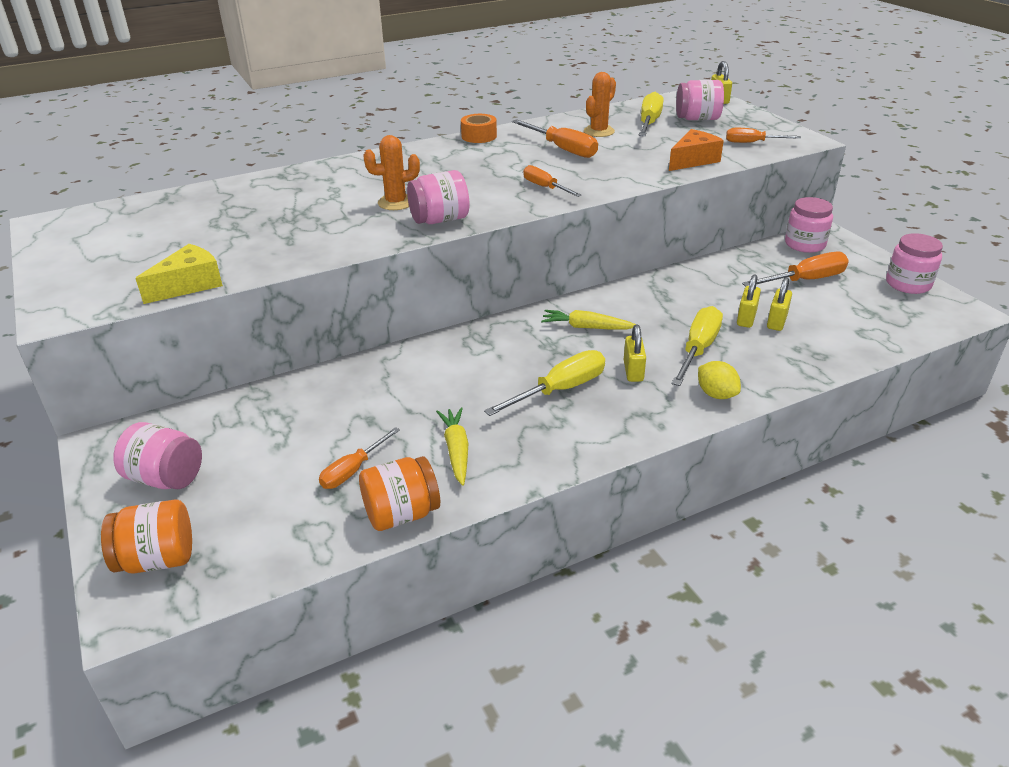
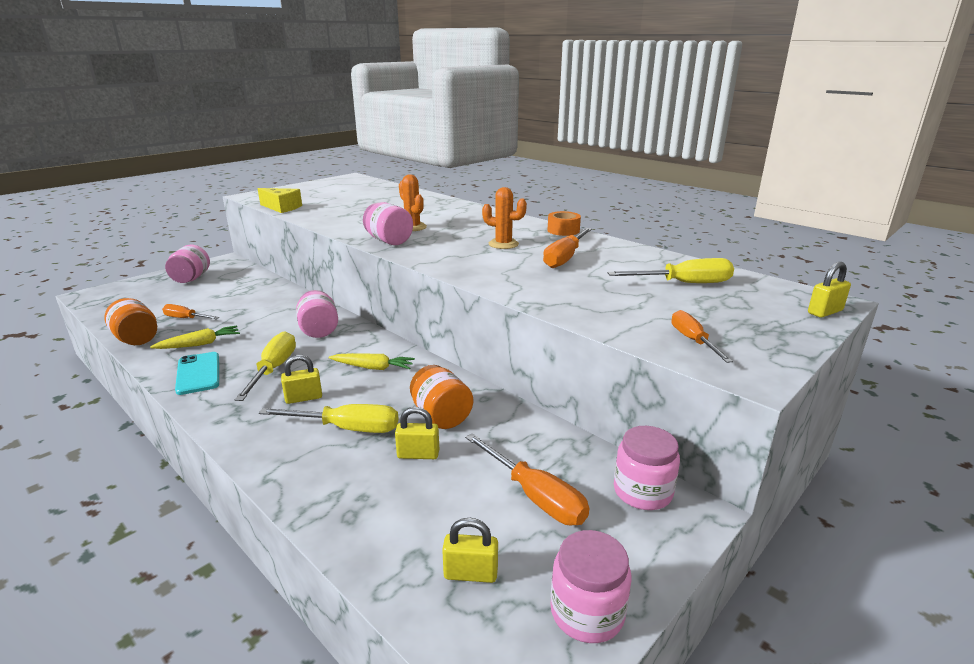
camera: 70 degrees right, 10 degrees down
orange jar [101,499,192,573] -> orange jar moved to [410,365,473,429]
yellow screwdriver [484,350,605,416] -> yellow screwdriver turned 120 degrees counterclockwise [235,331,296,401]
orange screwdriver [523,165,581,197] -> none
yellow carrot [541,310,636,329] -> yellow carrot turned 105 degrees clockwise [329,353,415,370]
orange cactus [584,72,616,137] -> orange cactus moved to [482,187,527,249]
orange cheese [669,129,724,171] -> none
pink jar [676,80,724,120] -> pink jar moved to [296,290,338,338]
yellow lemon [698,361,741,399] -> none
yellow padlock [767,277,792,331] -> yellow padlock moved to [442,518,498,583]
none -> turquoise phone [175,352,219,395]

